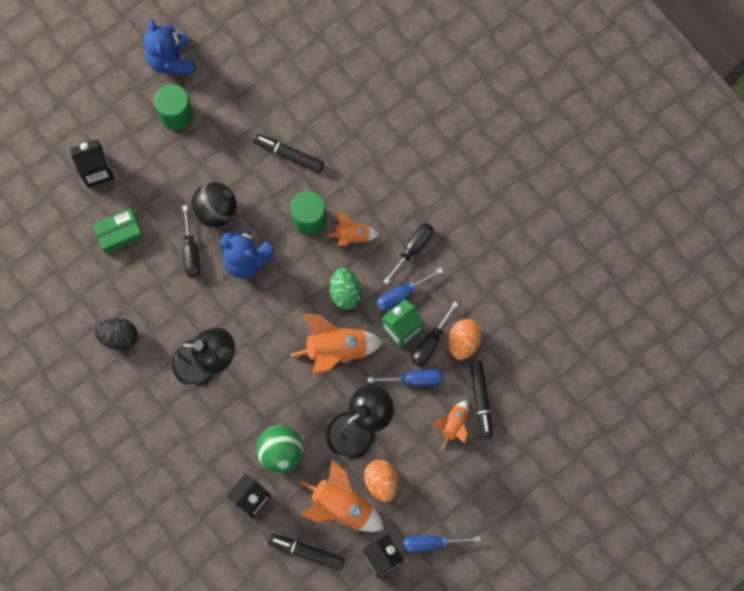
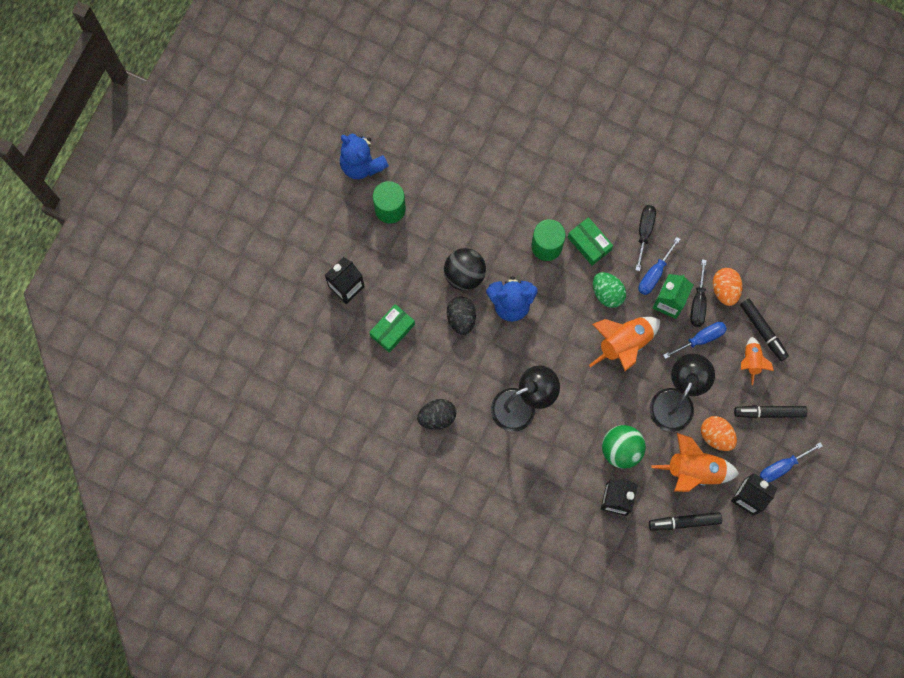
camera: 25 degrees left, 0 degrees up
black screwdriver [182,205,200,277] -> black egg [447,297,476,335]
black marker [253,134,324,173] -> black marker moved to [734,405,807,418]
orange rocket [327,212,379,246] -> green box [568,217,613,266]

